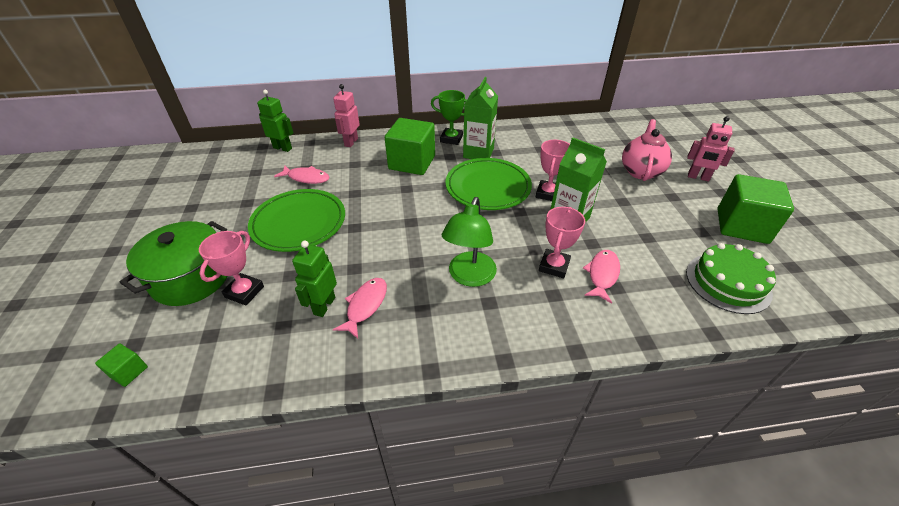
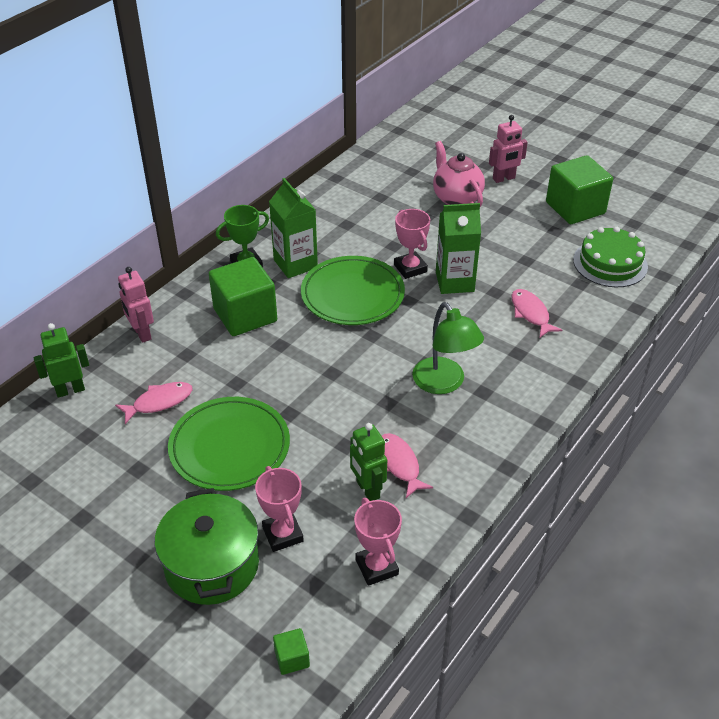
camera: 45 degrees left, 0 degrees up
pink trophy [539,207,585,278] -> pink trophy moved to [354,498,402,586]

